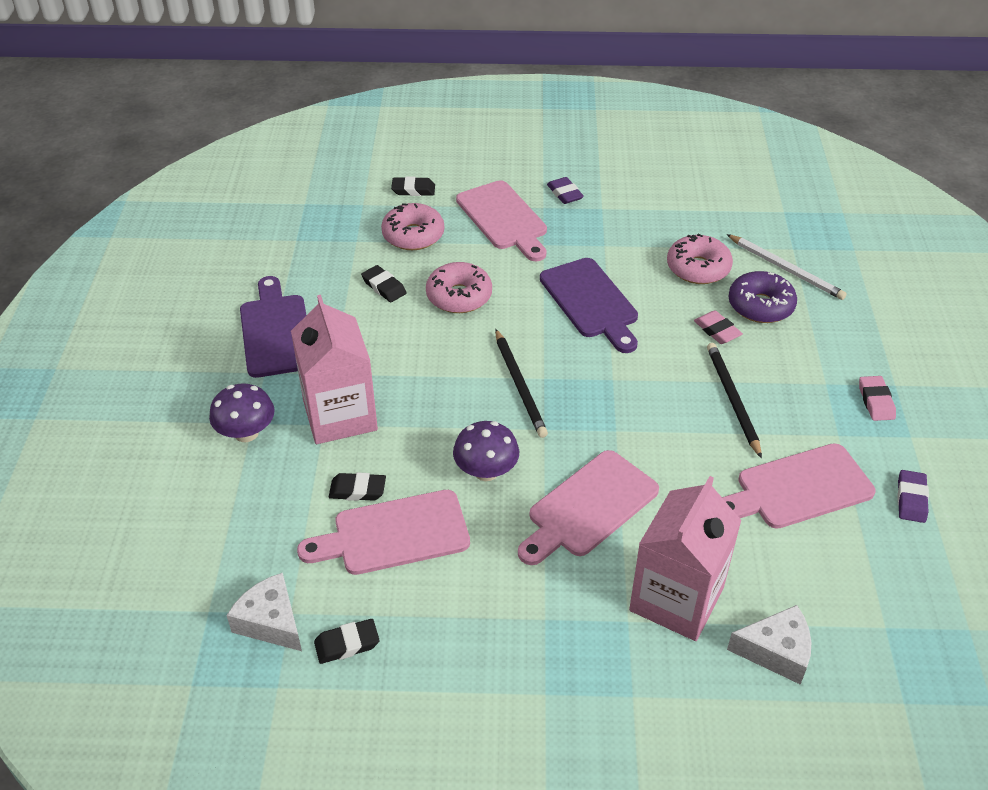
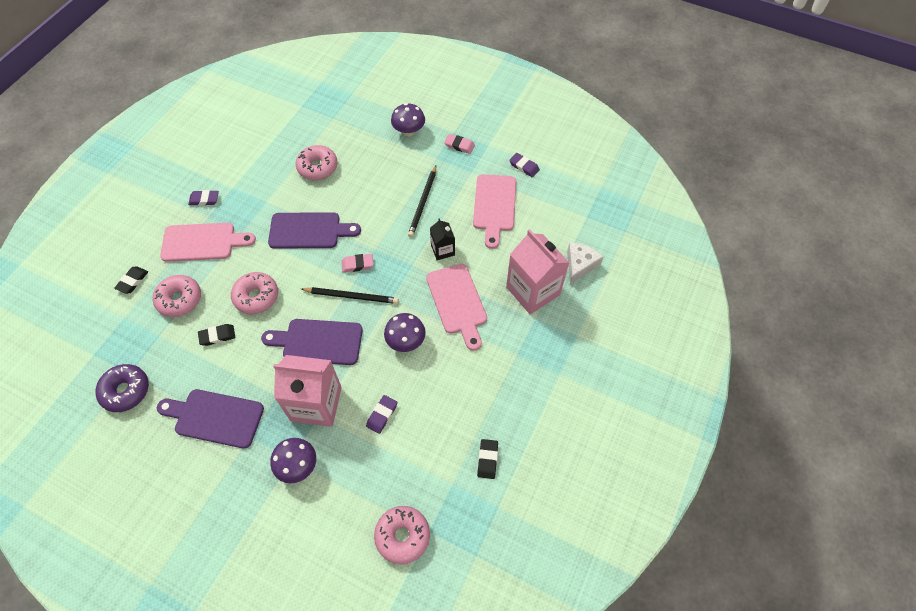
camera: 65 degrees left, 15 degrees up
white cheese [226,573,302,651] -> none
pink cutting board [297,490,470,575] -> none
black eraser [329,473,386,501] -> purple eraser [366,395,398,434]
pink eraser [694,310,743,344] -> pink eraser moved to [341,254,373,272]
black pencil [707,343,762,458] -> black pencil turned 90 degrees counterclockwise [408,165,436,237]
white pencil [726,234,847,300] -> none
purple donut [728,271,797,323] -> purple donut moved to [96,364,149,412]
none -> purple cutting board [261,319,363,365]
none -> pink donut [374,506,430,564]
none -> purple mushroom [391,103,425,136]
none -> black carton [430,218,455,260]

